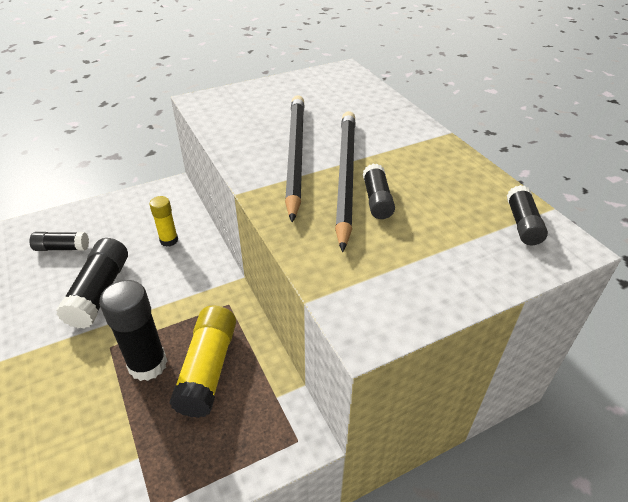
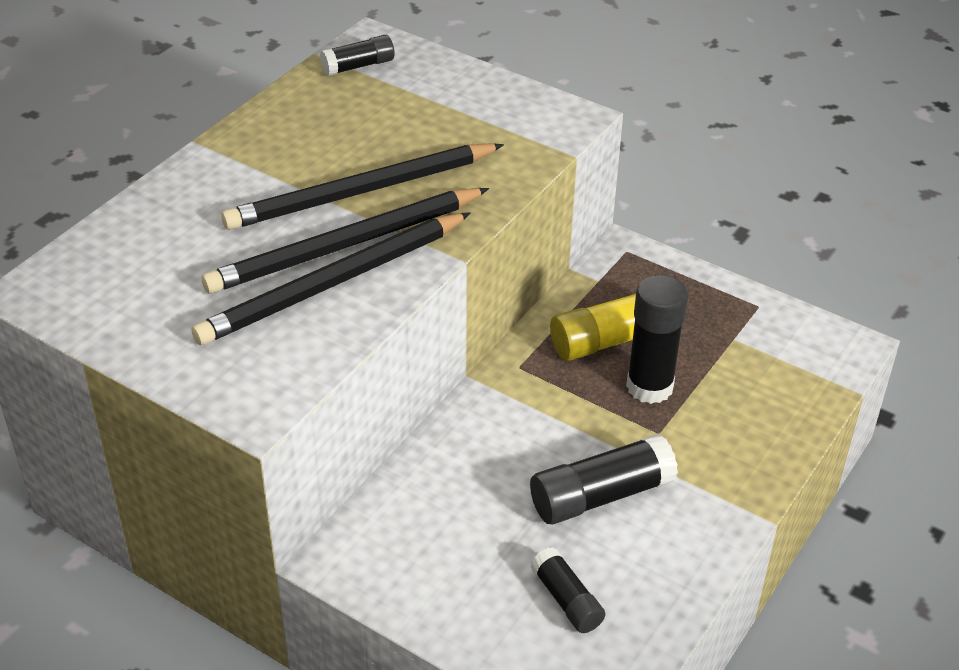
camera: 120 degrees left, 0 degrees up
yellow glue stick [150,196,178,247] -> none
black glue stick [363,164,395,219] -> none
none -> black pencil [192,212,471,345]

